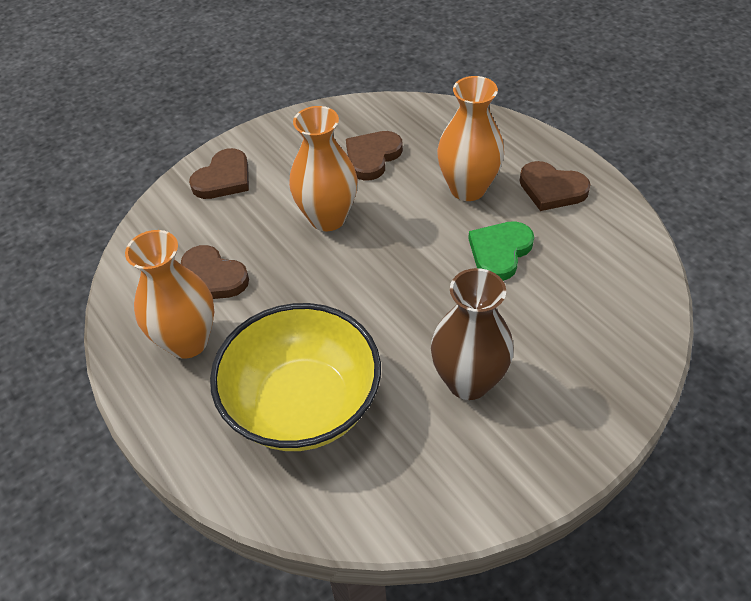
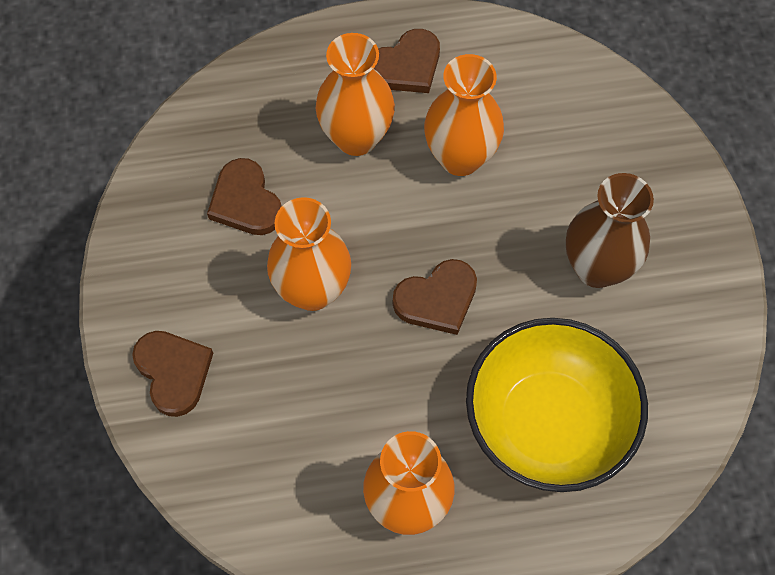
camera: 65 degrees left, 15 degrees up
brown heart [181,245,249,299] -> brown heart moved to [393,259,477,335]
green heart [468,221,534,281] -> orange vase [424,54,504,176]

